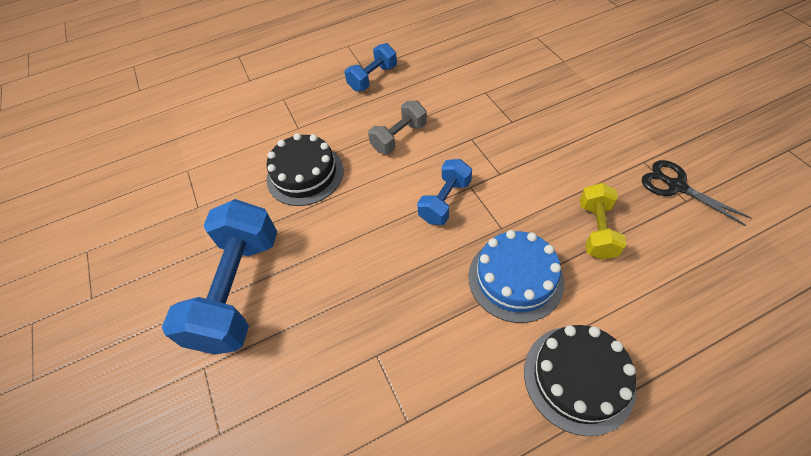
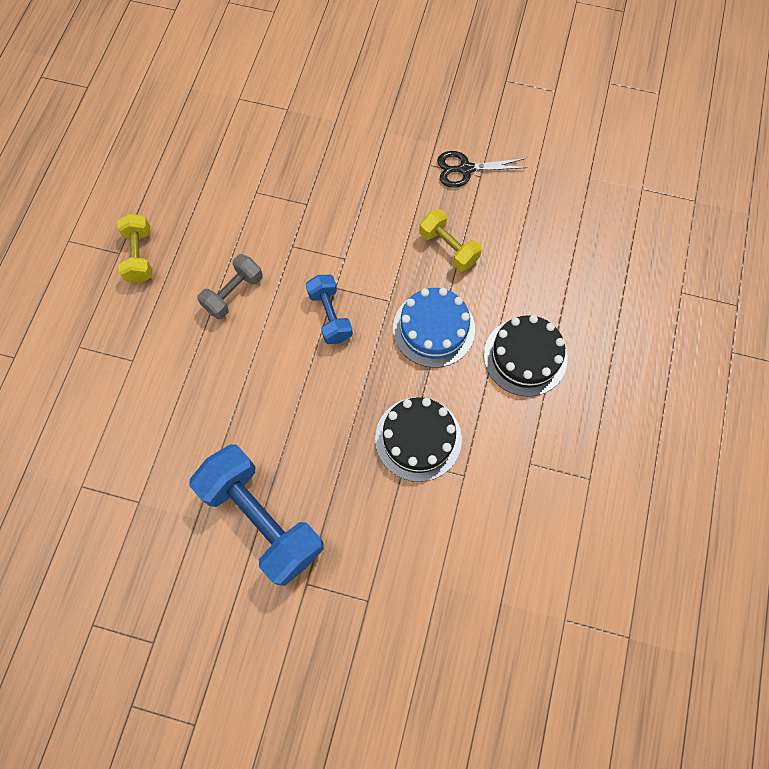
camera: 55 degrees left, 15 degrees up
black cake [266,133,344,206] -> black cake moved to [375,397,462,482]
blue dumbbell [345,43,397,91] -> yellow dumbbell [117,214,152,283]
grey dumbbell [368,101,427,154] -> grey dumbbell turned 45 degrees clockwise [197,254,263,319]

